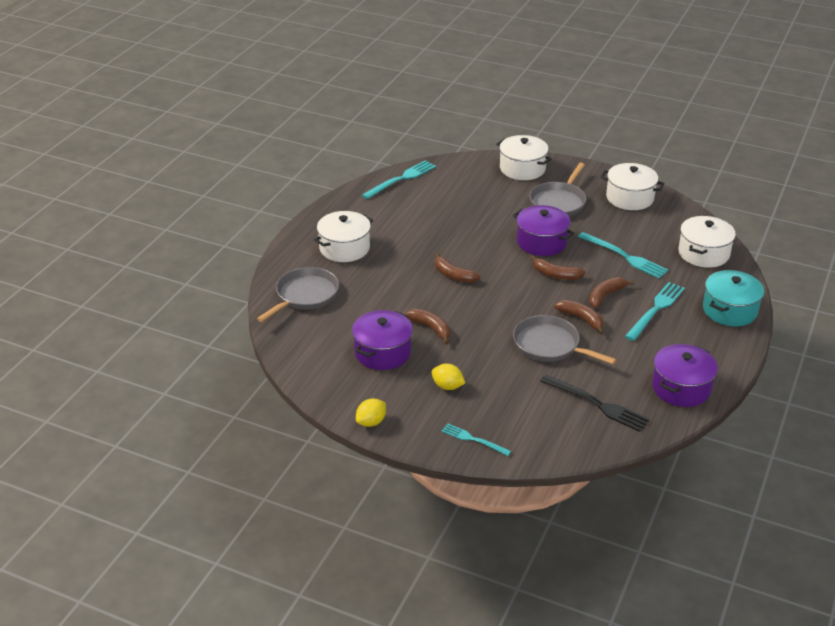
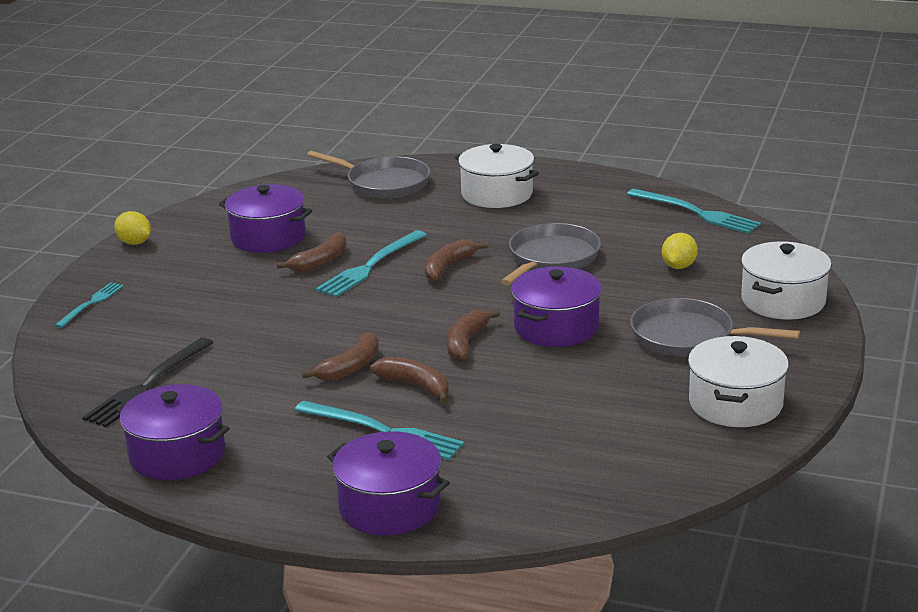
camera: 85 degrees right, 10 degrees down
yellow lemon [431,364,465,390] -> yellow lemon moved to [662,233,698,269]
grey pan [513,315,616,364] -> grey pan moved to [501,223,601,286]
turquoise fork [578,232,669,279] -> turquoise fork moved to [315,230,427,297]
white pot [678,216,736,268] -> none
turquoise pot [703,270,764,326] -> purple pot [327,431,450,536]

